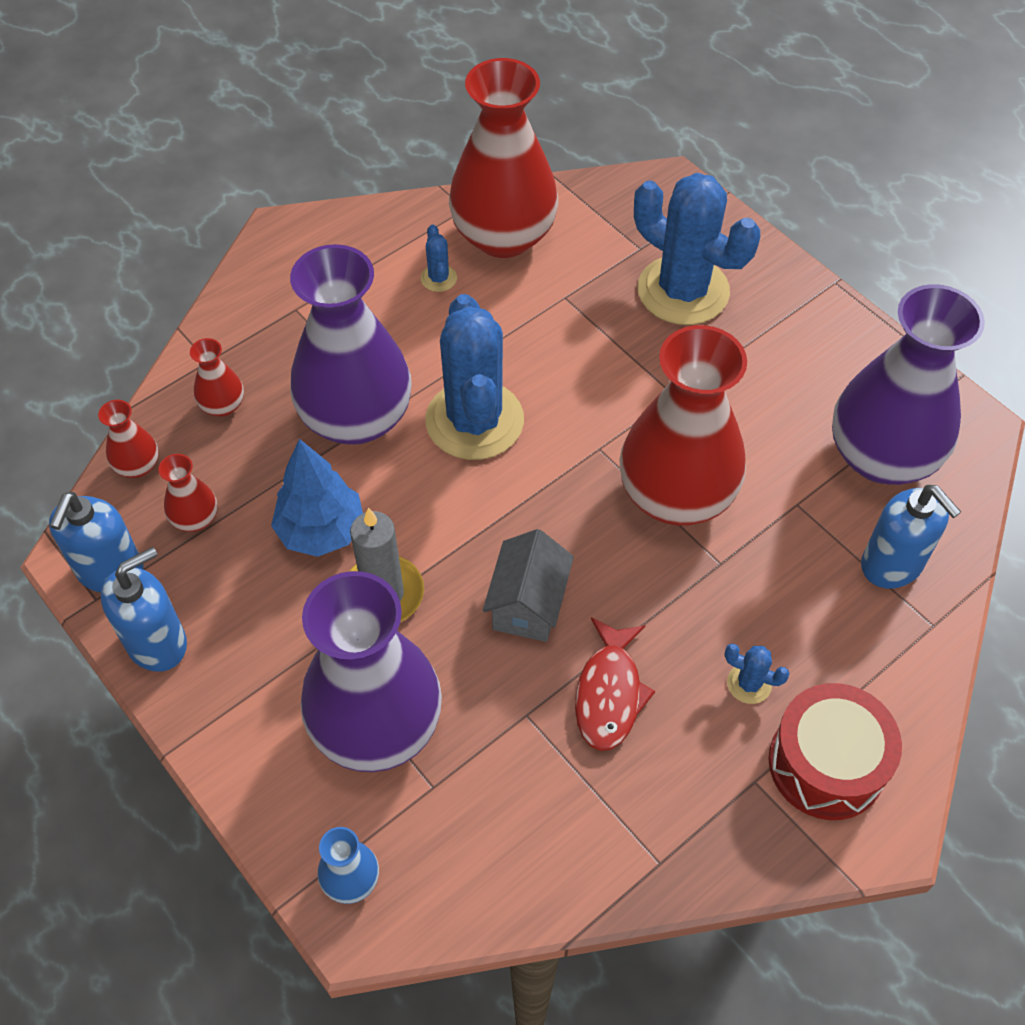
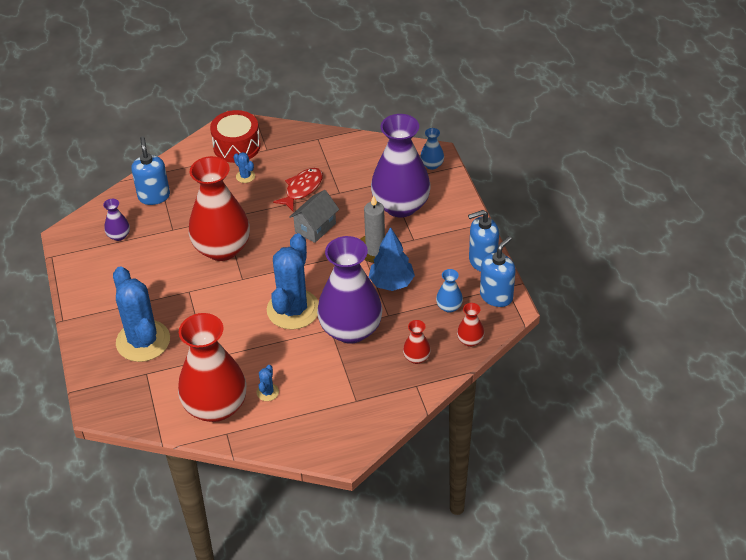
camera: 155 degrees left, 10 degrees down
red vase [158,454,217,532] -> blue vase [436,269,463,313]
purple vase [832,284,985,485] -> purple vase [103,199,130,241], size x0.42

